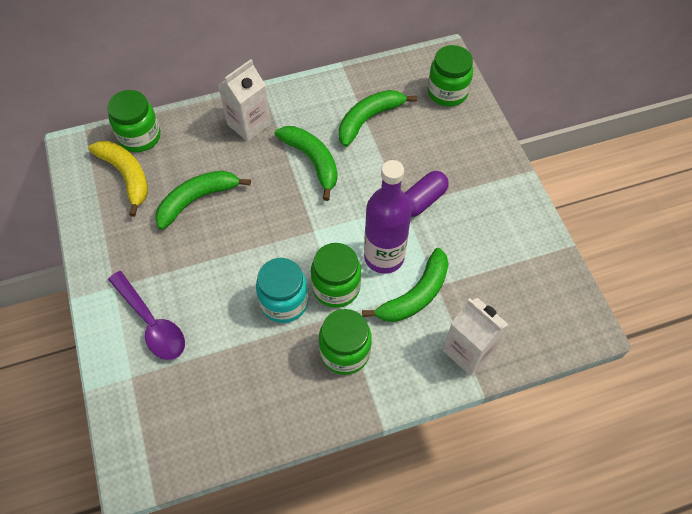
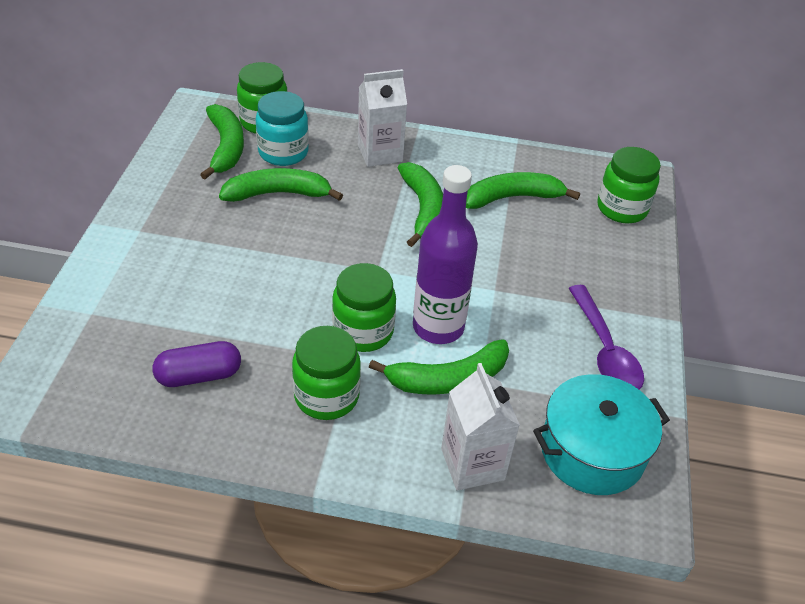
camera: 25 degrees right, 15 degrees down
yellow banana [88,141,148,217] -> green banana [200,104,244,179]
purple spoon [108,271,185,360] -> purple spoon moved to [568,285,644,390]
turquoise jar [256,258,308,323] -> turquoise jar moved to [256,91,309,166]
purple capsule [405,171,449,217] -> purple capsule moved to [153,341,241,387]
none -> turquoise pot [533,374,670,495]

